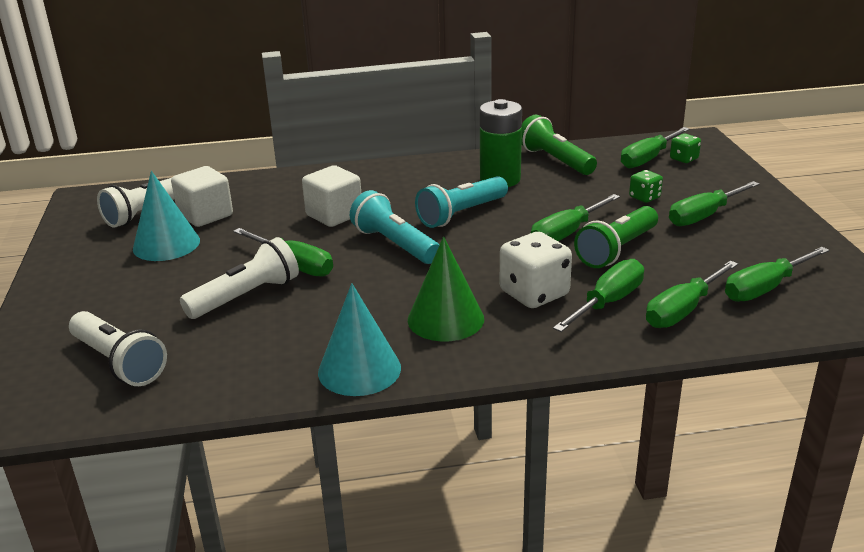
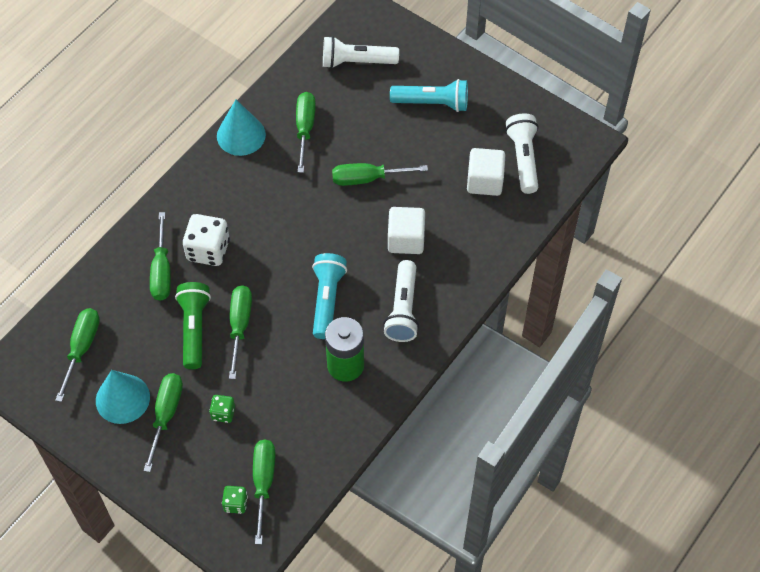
camera: 135 degrees right, 30 degrees up
turquoise cone [133,171,200,261] -> turquoise cone moved to [96,370,150,424]
white flashlight [180,237,299,319] -> white flashlight moved to [383,260,419,342]
turquoise flashlight [350,190,439,264] -> turquoise flashlight moved to [390,79,468,112]
green cone [408,236,484,341] -> none
green flashlight [521,115,597,175] -> none
green screwdriver [646,261,738,328] -> green screwdriver moved to [296,92,316,173]

